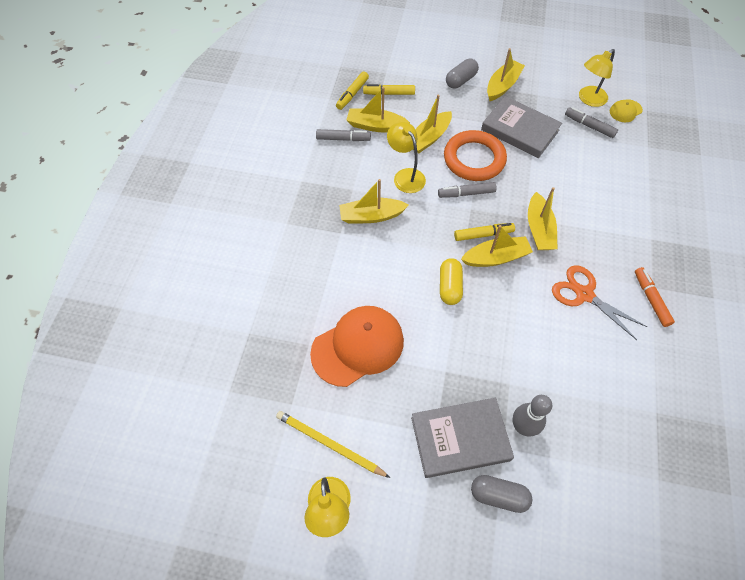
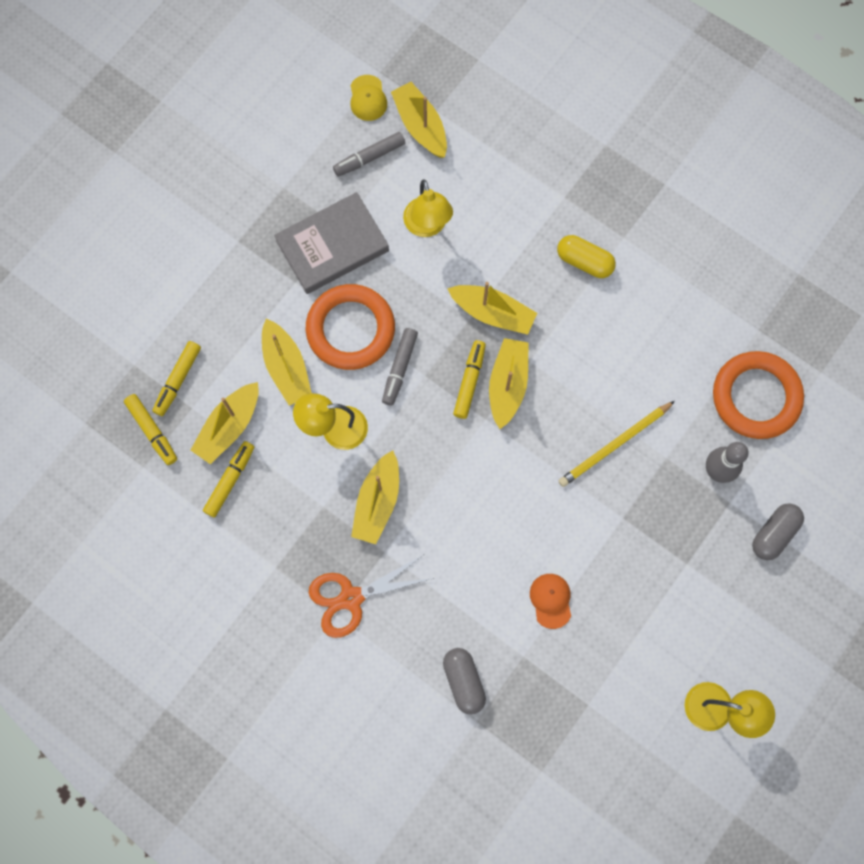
camera: 65 degrees left, 15 degrees up
yellow pencil [276,411,390,478] -> yellow pencil moved to [558,401,675,487]
orange cap [310,306,404,387] -> orange cap [530,574,571,629], size x0.46
grey marker [316,129,371,141] -> yellow marker [203,441,254,518]
grey book [411,398,514,478] -> none
yellow capsule [440,258,463,305] -> yellow capsule moved to [557,235,616,278]
grey capsule [446,59,479,88] -> grey capsule moved to [443,648,486,714]
yellow boat [487,48,525,101] -> yellow boat moved to [391,82,447,158]
orange scissors [552,265,647,340] -> orange scissors moved to [309,555,434,638]
yellow lamp [579,49,615,107] -> yellow lamp moved to [403,180,453,237]
orange marker [635,267,675,327] -> none
none -> orange ring [713,351,804,439]

